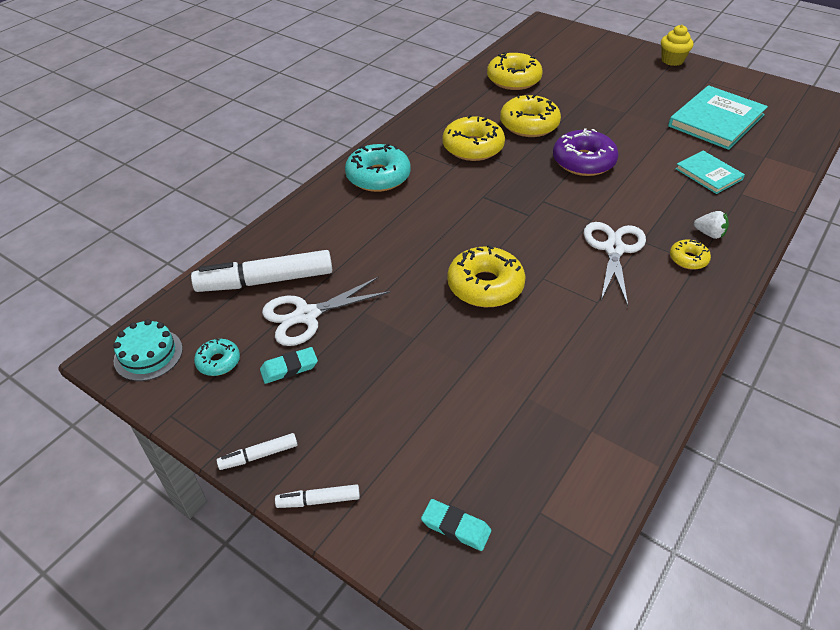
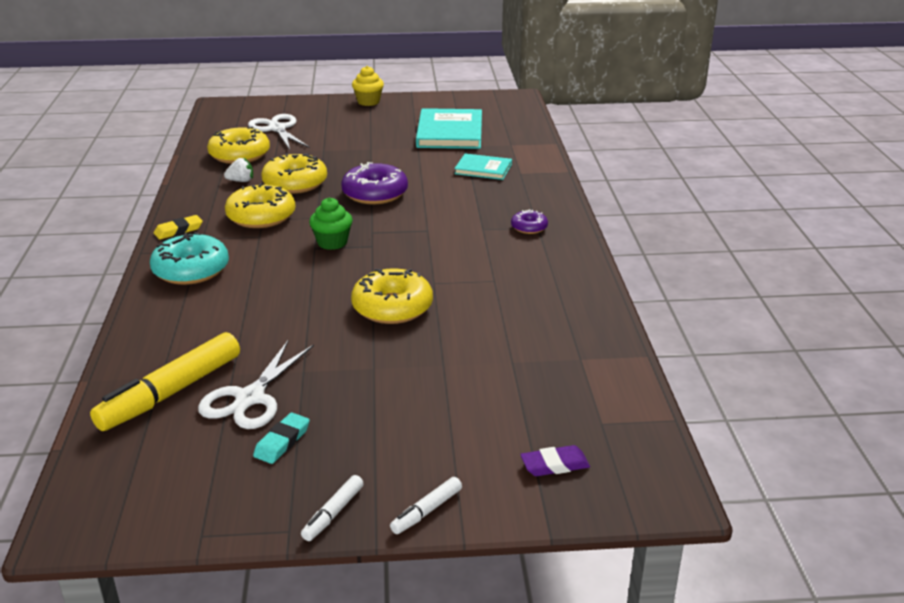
camera: 40 degrees left, 15 degrees down
turquoise cake [113,319,183,381] -> none
white marker [191,250,332,292] -> yellow marker [90,332,240,431]
turquoise donut [194,338,240,376] -> none
turquoise eraser [421,499,491,551] -> purple eraser [520,445,590,476]
white scissors [584,222,646,306] -> white scissors moved to [248,114,309,150]
yellow donut [670,239,711,270] -> purple donut [511,210,548,234]
white strawberry [694,211,729,239] -> white strawberry moved to [224,157,253,182]
none -> yellow eraser [154,215,203,240]
none -> green cupcake [309,197,353,250]

